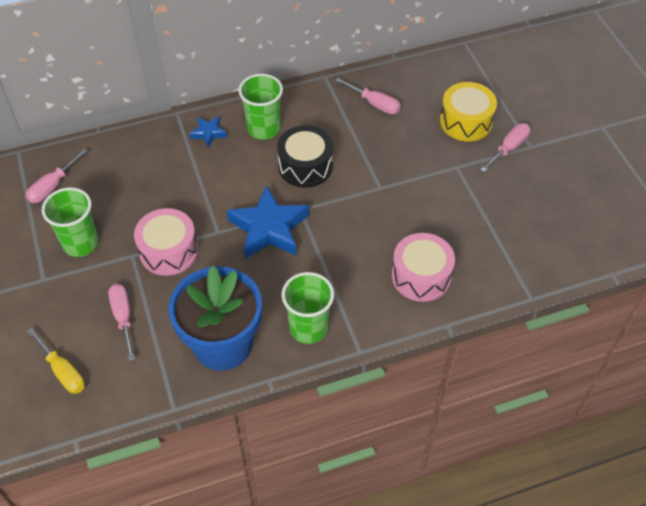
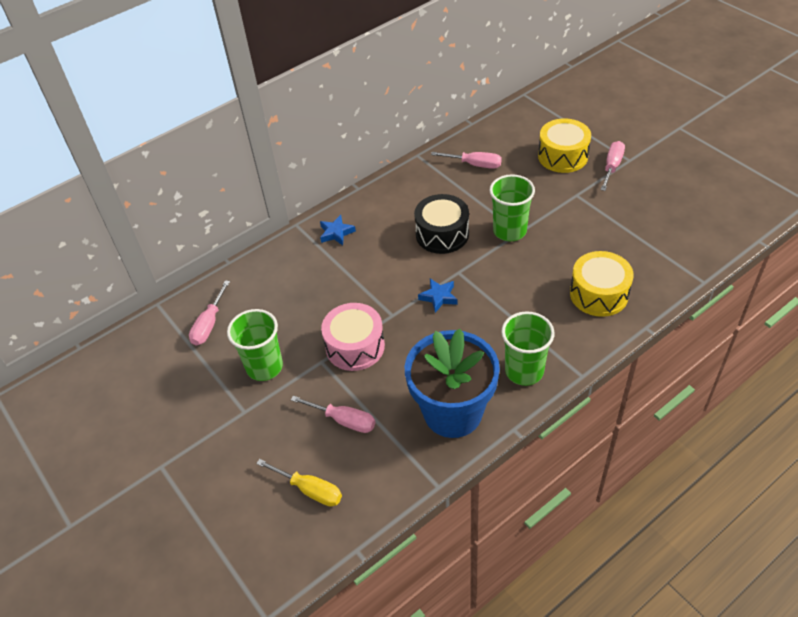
camera: 15 degrees left, 5 degrees down
pink screwdriver [108,284,135,361] -> pink screwdriver turned 150 degrees clockwise [291,396,375,433]
blue star [227,185,309,259] -> blue star [418,279,457,313], size x0.49
green cup [238,74,283,140] -> green cup moved to [489,174,535,241]
pink drum [392,233,455,302] -> yellow drum [570,251,634,317]

